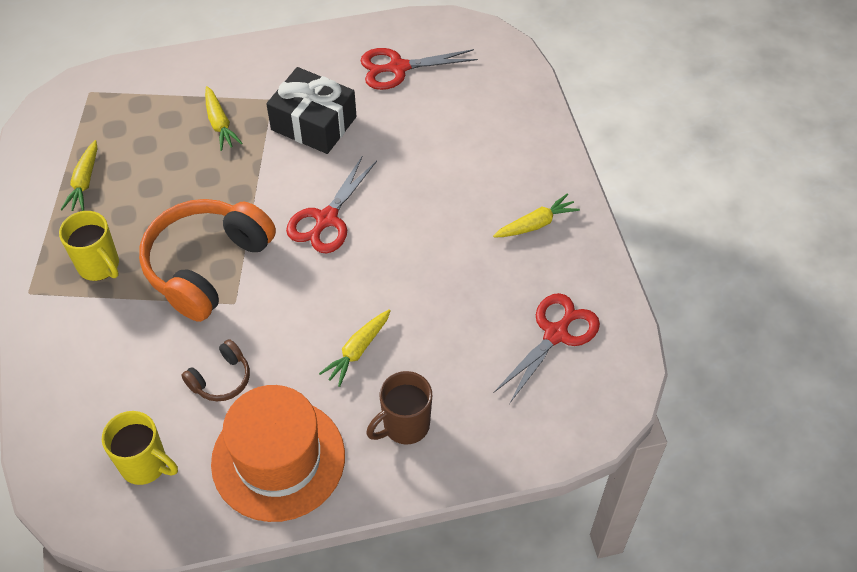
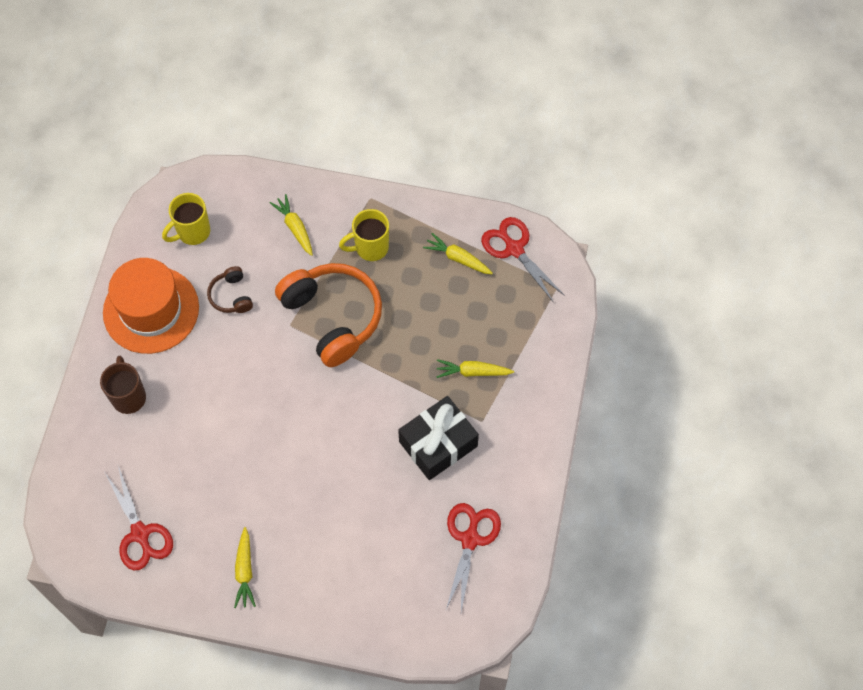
camera: 115 degrees right, 10 degrees up
red scissors [286,155,377,253] -> red scissors moved to [481,217,565,303]
yellow carrot [319,309,391,387] -> yellow carrot moved to [270,194,313,256]

